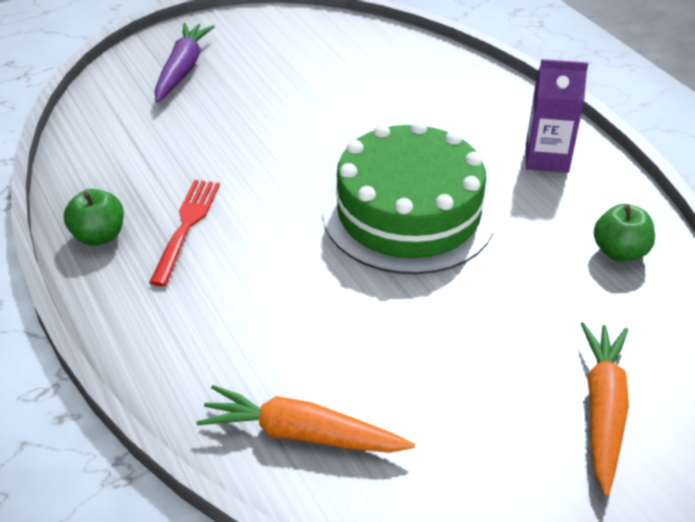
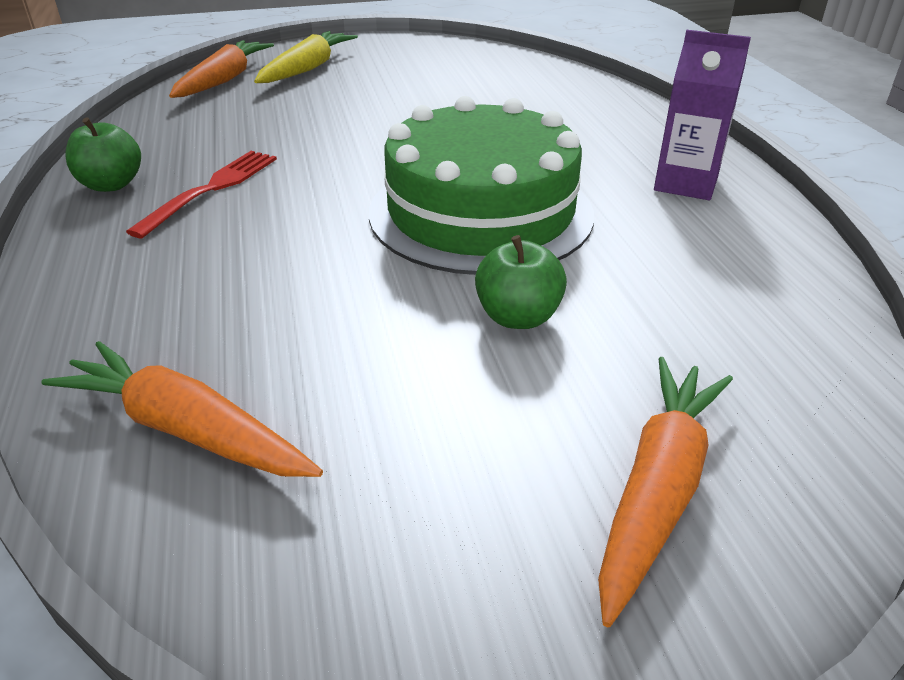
camera: 15 degrees right, 5 degrees down
purple carrot [154,23,215,102] -> yellow carrot [254,31,358,83]
green apple [594,204,655,262] -> green apple moved to [475,235,567,329]
none -> orange carrot [169,40,274,98]

